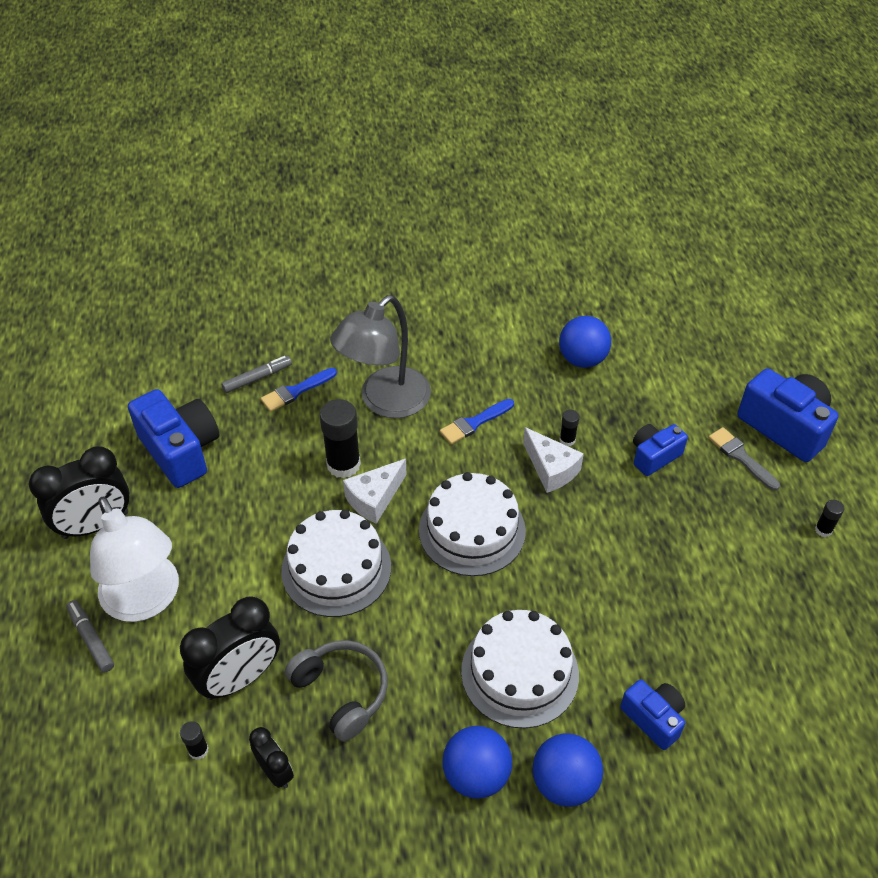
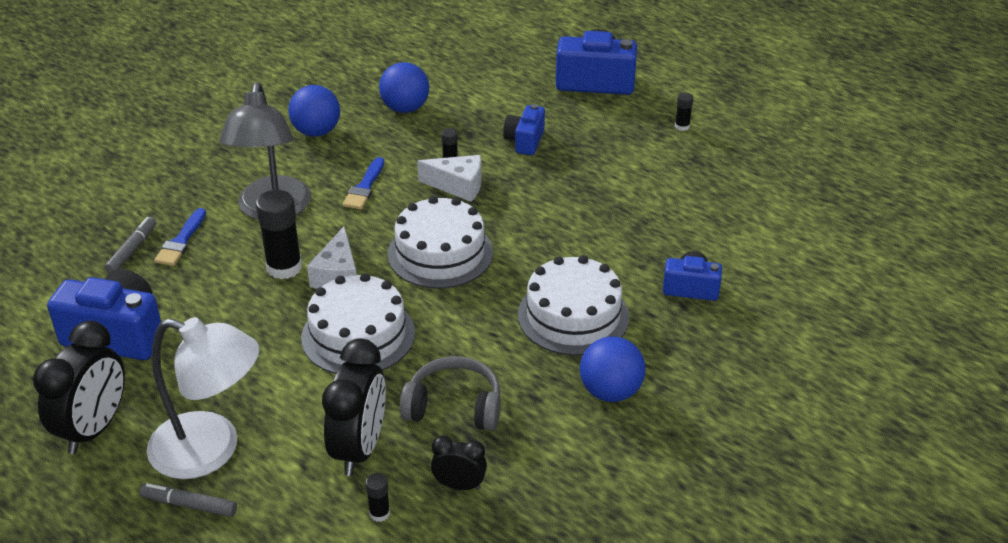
camera: 40 degrees left, 10 degrees down
blue ball [533,734,603,807] -> blue ball moved to [288,85,340,137]
grey brush [708,427,780,491] -> none

